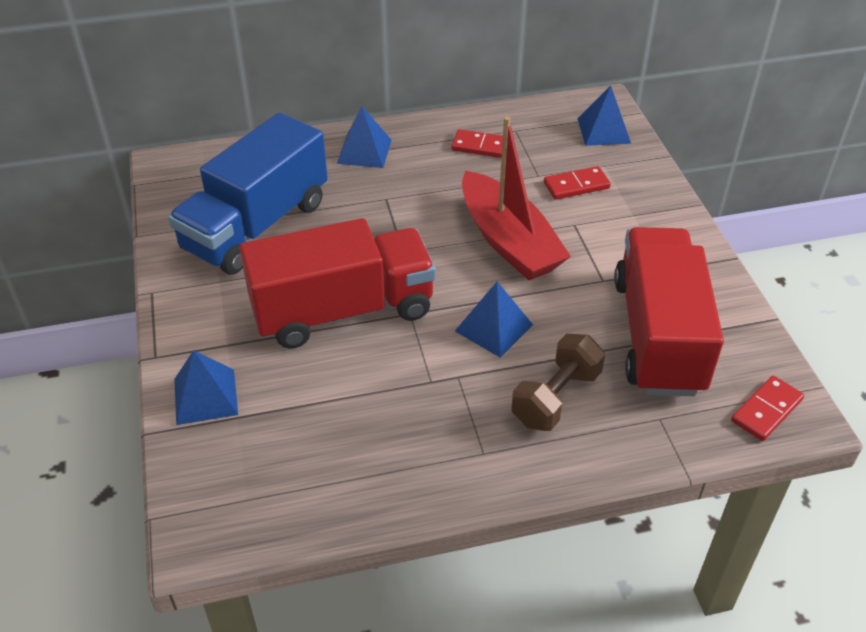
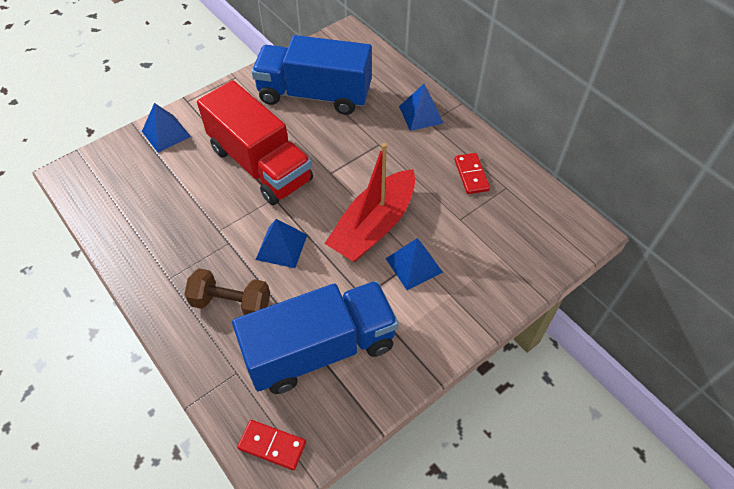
camera: 65 degrees right, 10 degrees up
red domino [544,166,611,200] -> none
blue pyramid [578,86,631,146] -> blue pyramid moved to [386,238,443,290]
red truck [614,227,724,396] -> blue truck [232,281,398,394]

